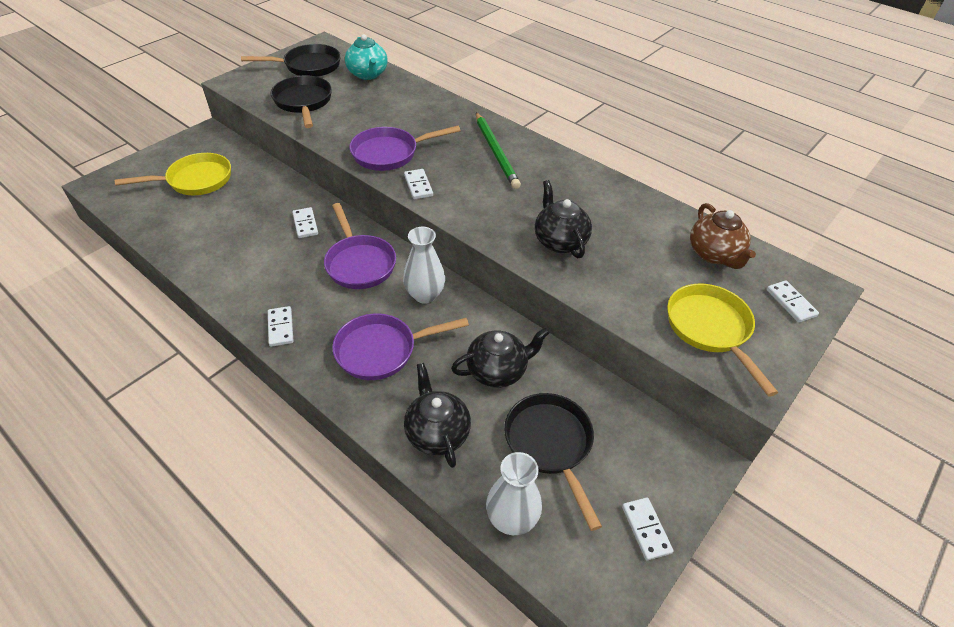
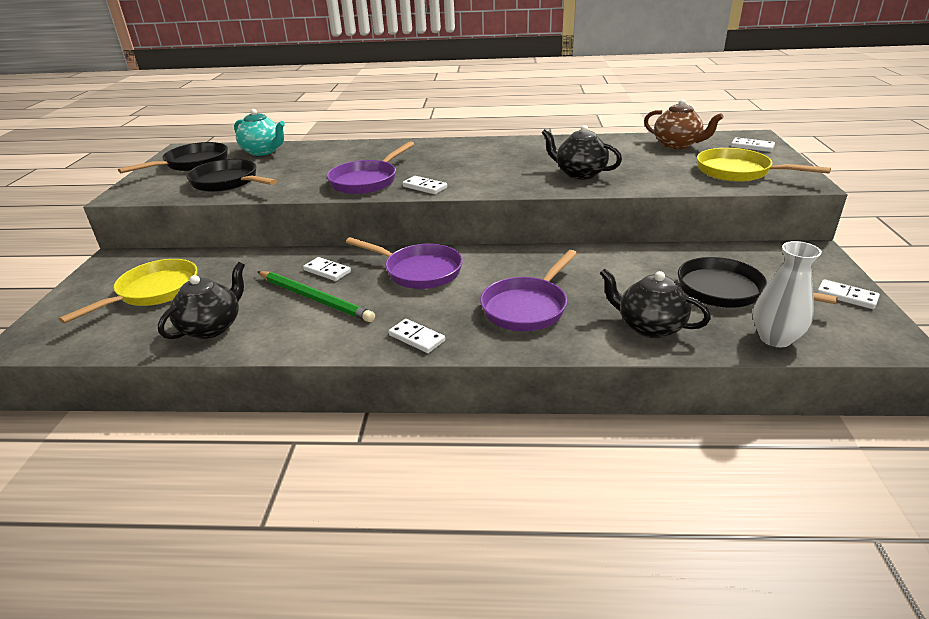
camera: 35 degrees left, 15 degrees down
white vase [403,227,445,304] -> none
black teapot [451,327,550,388] -> black teapot moved to [158,262,245,339]
green pencil [476,112,521,189] -> green pencil moved to [257,271,375,322]

